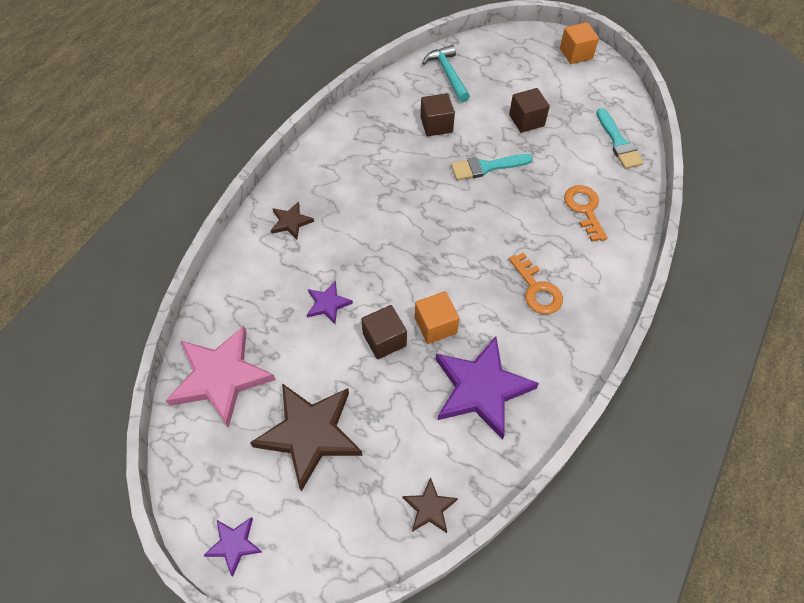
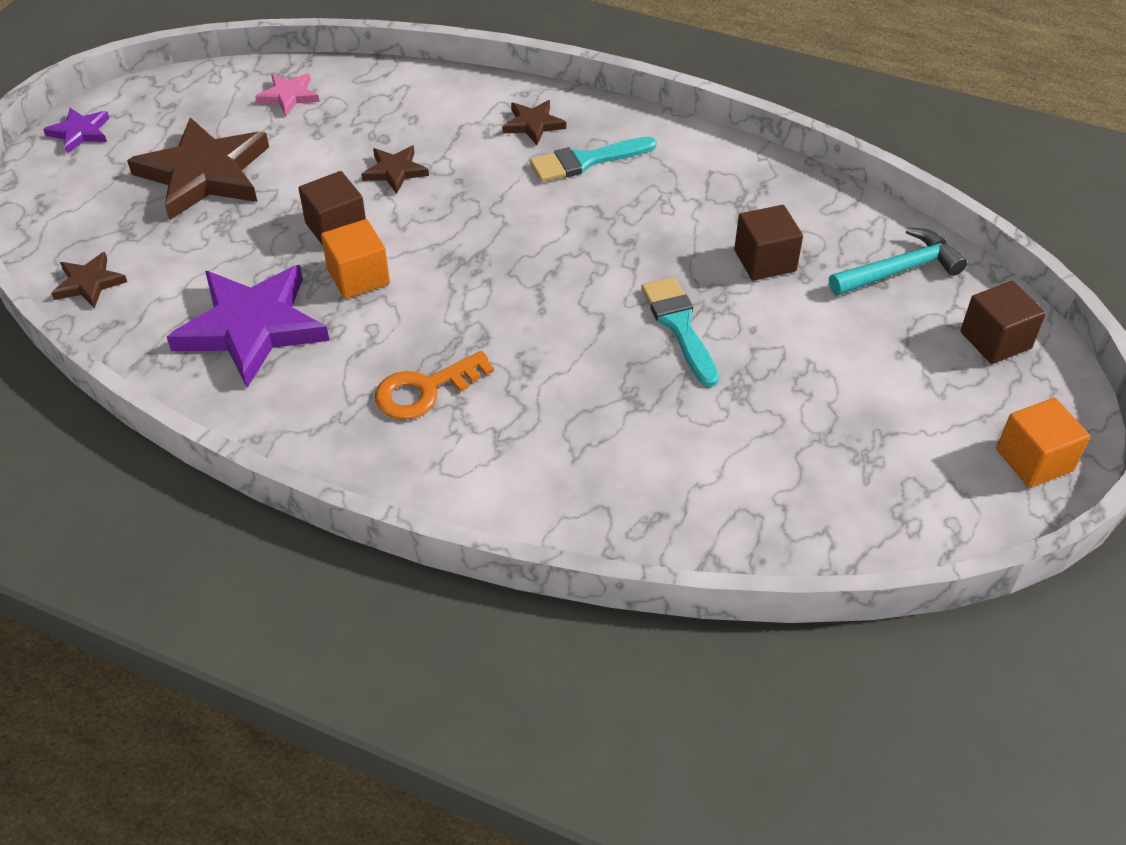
camera: 85 degrees right, 10 degrees down
pink star [166,326,276,428] -> pink star [255,73,320,116], size x0.48
purple star [307,281,353,324] -> brown star [361,145,429,194]
brown cube [509,88,550,133] -> brown cube moved to [961,281,1046,364]
orange key [564,185,608,242] -> none
turquoise brush [596,108,644,169] -> turquoise brush moved to [530,136,657,182]

